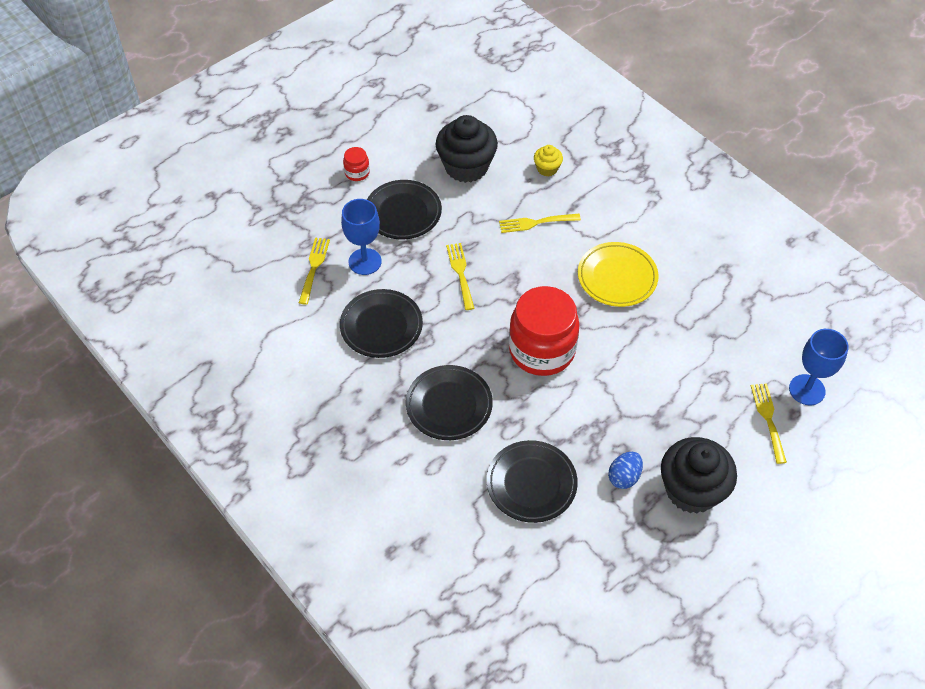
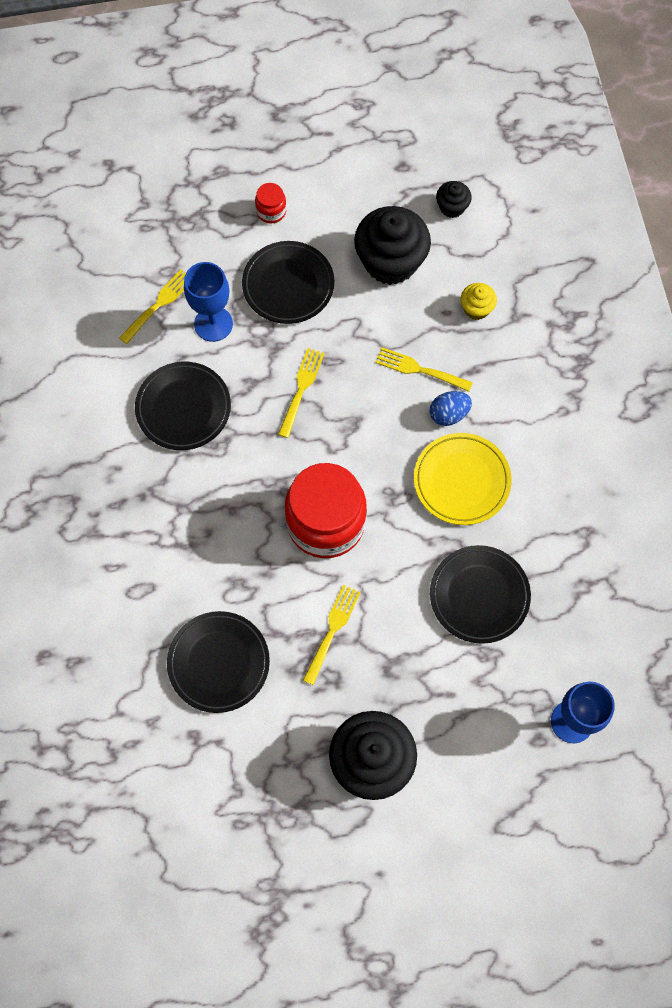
camera: 30 degrees right, 15 degrees up
black plate [406,365,493,440] -> black plate moved to [430,545,531,644]
blue egg [608,452,643,489] -> blue egg moved to [430,391,472,426]
yellow fork [751,383,787,464] -> yellow fork moved to [303,585,361,685]
none -> black cupcake [436,181,472,218]

